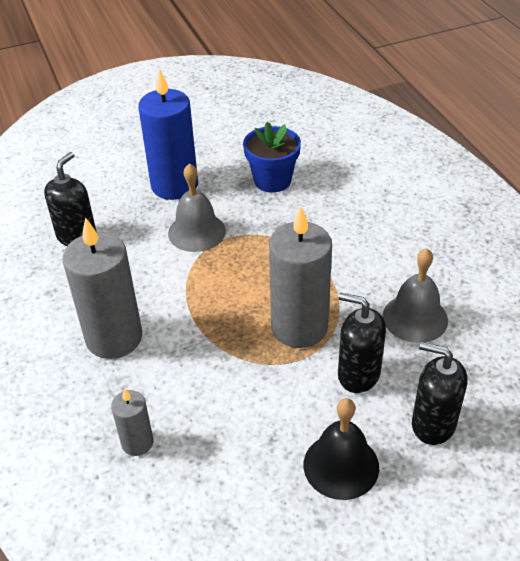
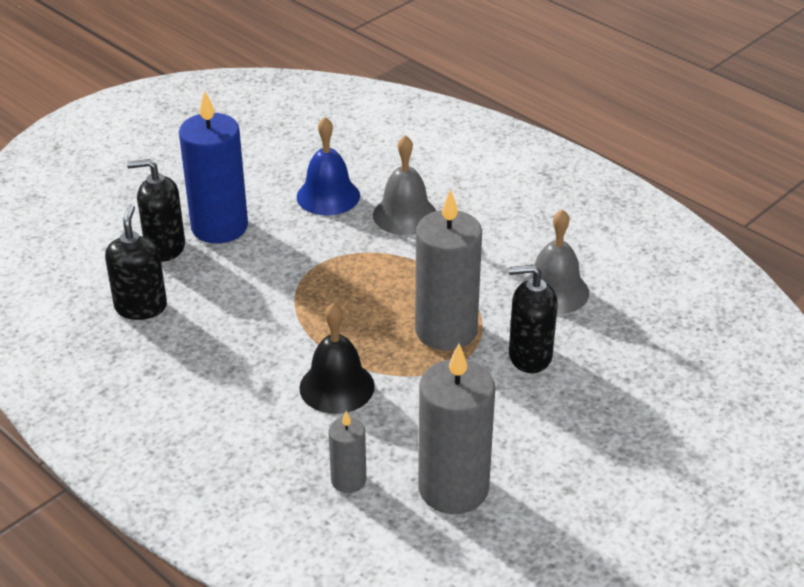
camera: 25 degrees left, 5 degrees down
grey candle [63,217,142,359] -> grey candle moved to [418,343,495,514]
grey bell [168,163,226,252] -> grey bell moved to [373,135,436,235]
blue flower pot [243,122,301,193] -> blue bell [297,117,360,216]
black bell [304,398,379,500] -> black bell moved to [299,303,375,414]
black soap dispenser [412,342,467,445] -> black soap dispenser moved to [127,159,185,262]

